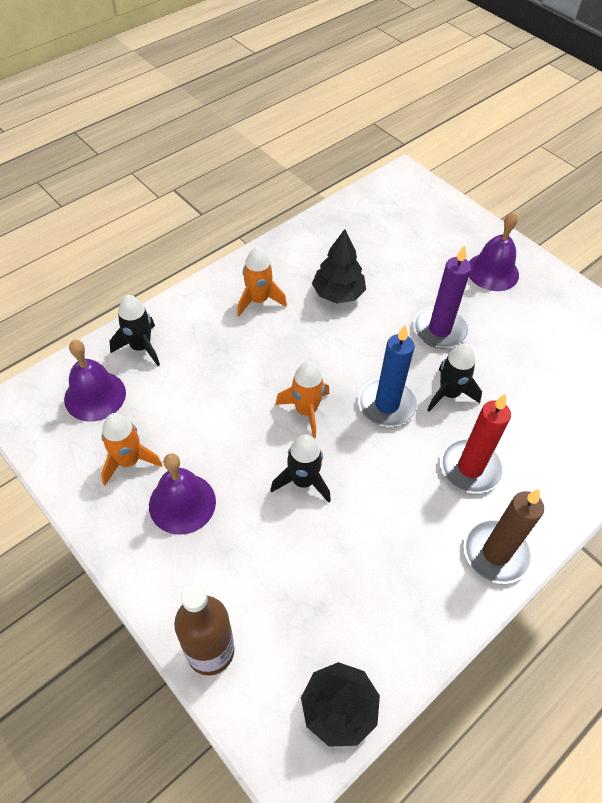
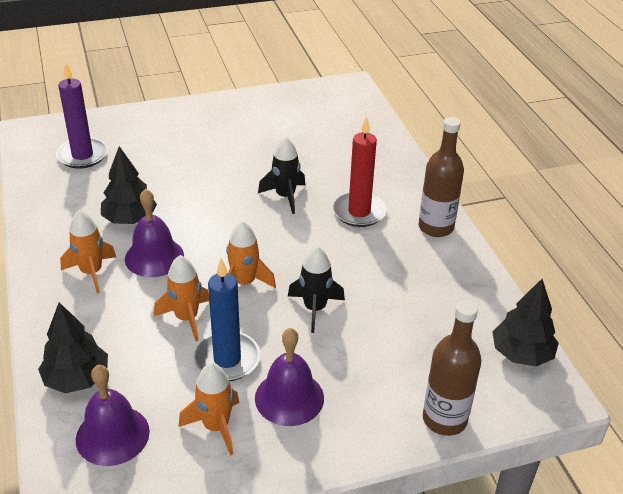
camera: 65 degrees left, 15 degrees down
black rocket [109,295,160,366] -> black tree [38,302,108,393]
blue candle [358,324,418,427] -> blue candle moved to [194,258,260,381]
purple candle [413,245,471,349] -> purple candle moved to [56,62,108,169]
brown candle [464,489,544,584] -> brown bottle [419,117,464,237]
purple bell [469,212,519,291] -> purple bell moved to [125,189,184,277]
none -> orange rocket [154,255,209,341]

